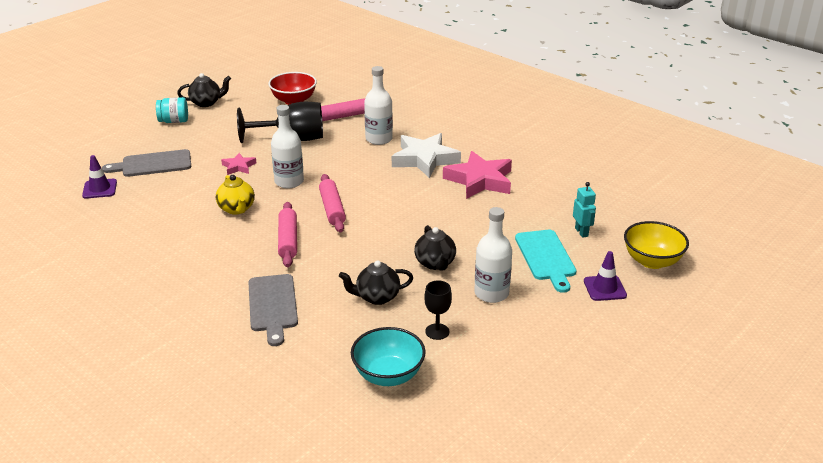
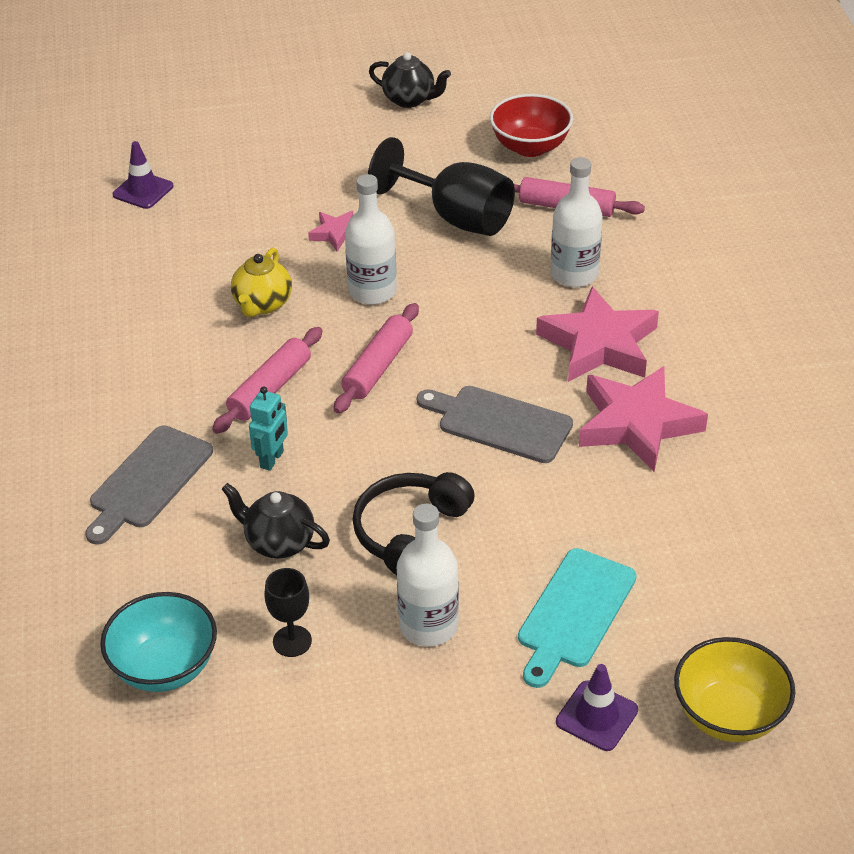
camera: 40 degrees right, 10 degrees up
grey cutting board [102,149,191,177] -> grey cutting board moved to [417,386,573,463]
turquoise jar [156,97,188,123] -> none
white star [392,133,461,178] -> pink star [536,286,659,382]
black teapot [414,225,456,271] -> black headphones [352,472,475,575]
turquoise robot [573,182,596,238] -> turquoise robot moved to [249,386,288,471]

